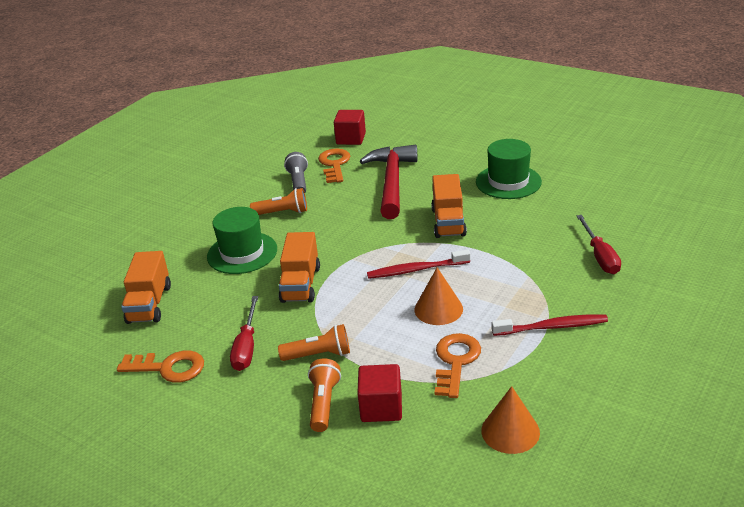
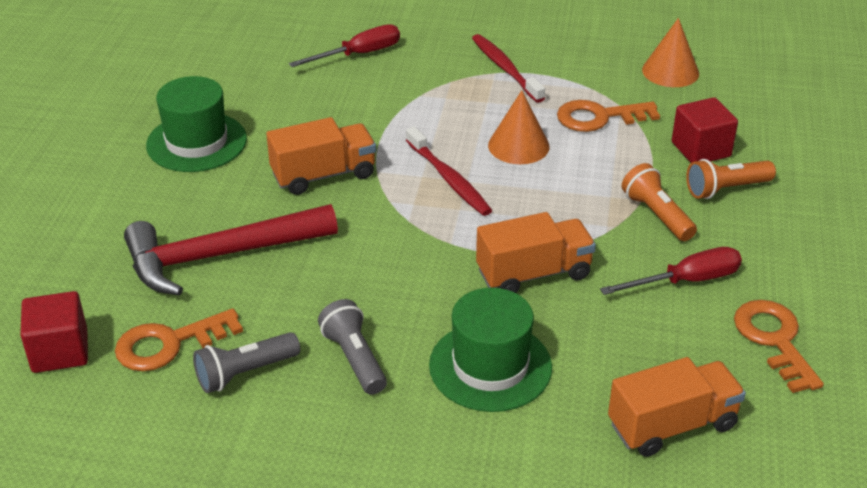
camera: 115 degrees left, 5 degrees up
orange flashlight [250,188,307,215] -> grey flashlight [318,299,387,395]

